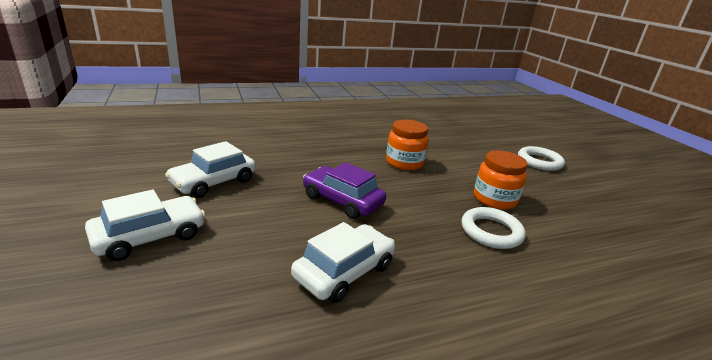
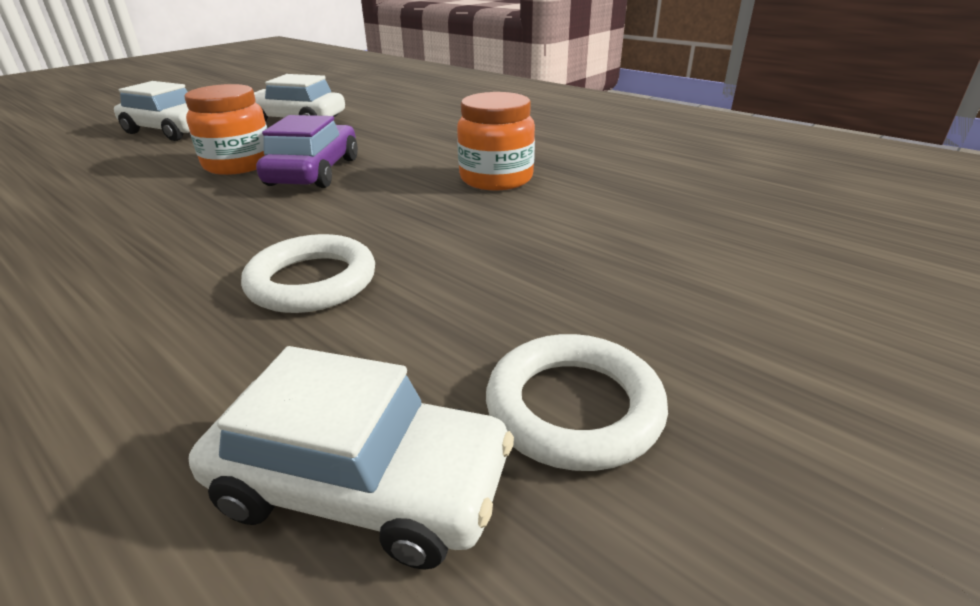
camera: 65 degrees right, 5 degrees up
white car [291,222,395,303] -> white car moved to [189,346,514,570]
orange jar [474,150,528,210] -> orange jar moved to [184,84,267,175]
white ring [518,146,565,171] -> white ring moved to [486,334,668,471]

